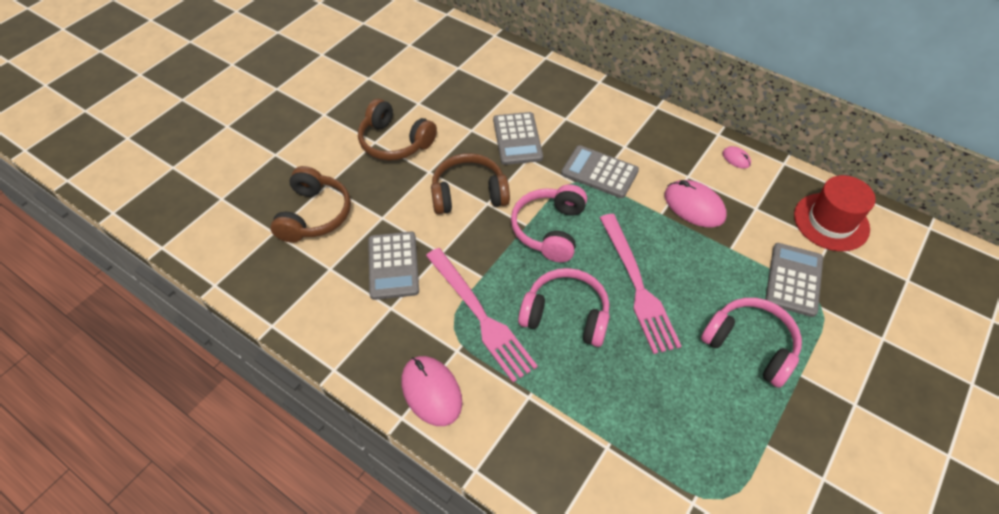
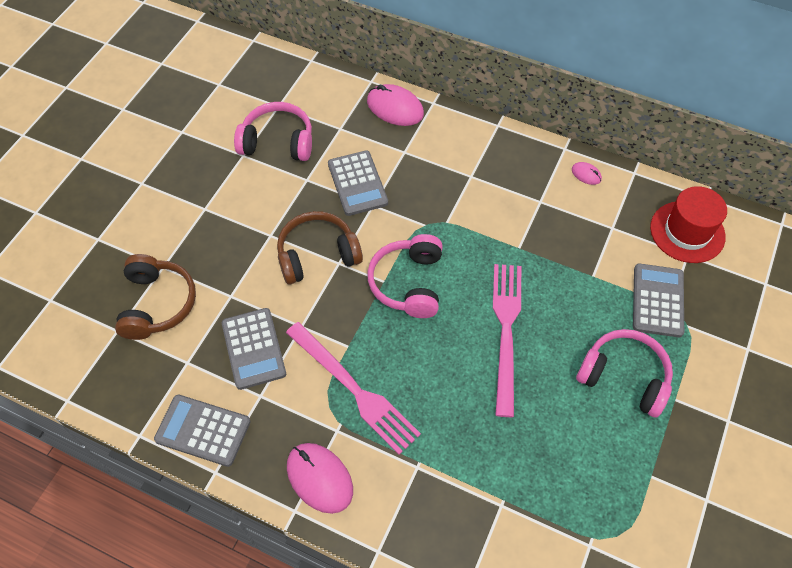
camera: 10 degrees left, 5 degrees up
brown headphones [358,99,437,161] -> none
pink headphones [518,268,610,347] -> pink headphones moved to [234,102,312,161]
grey calculator [561,145,639,198] -> grey calculator moved to [154,395,251,467]
pink fork [600,214,681,354] -> pink fork turned 150 degrees counterclockwise [493,264,521,417]
pink mouse [664,180,726,227] -> pink mouse moved to [367,84,424,126]

